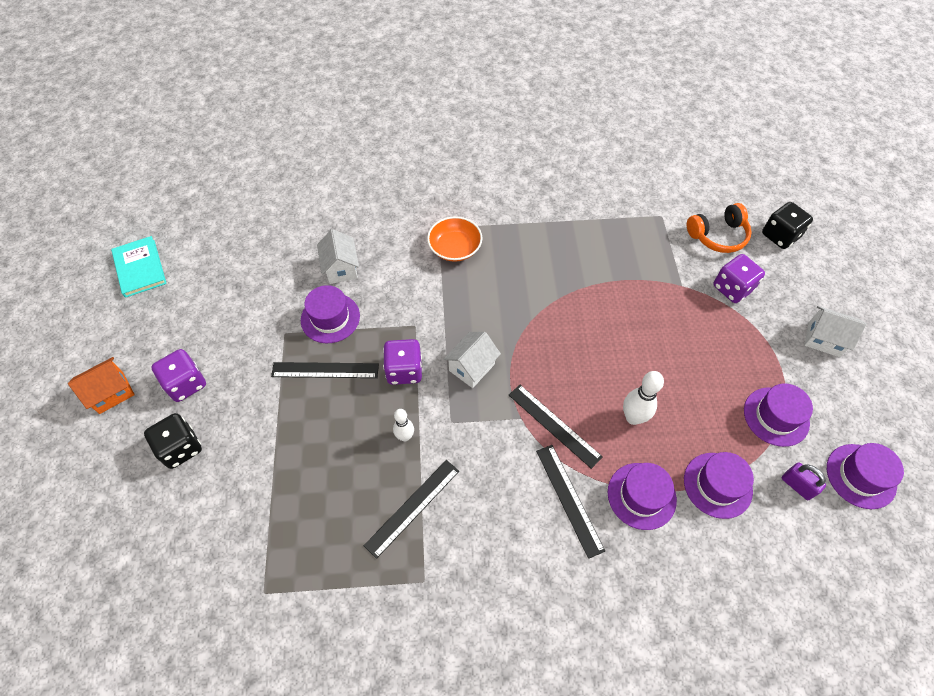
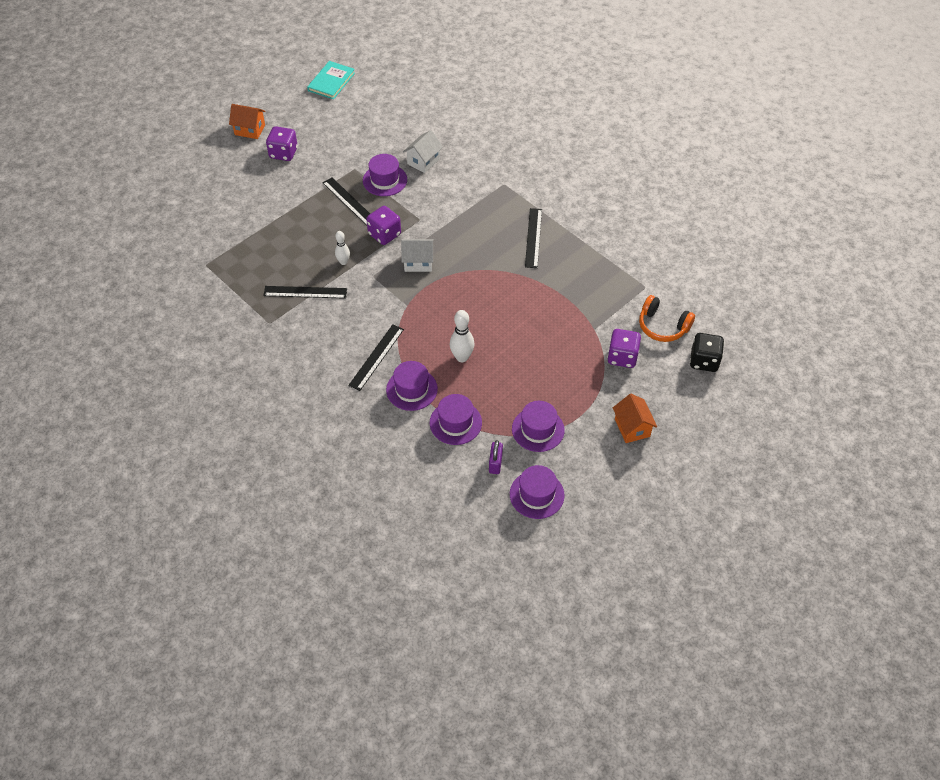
camera: 50 degrees right, 5 degrees down
black dice [144,413,202,469] -> none
orange bowl [427,216,482,262] -> none
black ruler [509,385,603,469] -> black ruler moved to [525,208,542,268]
white house [804,306,867,357] -> orange house [613,394,657,443]

